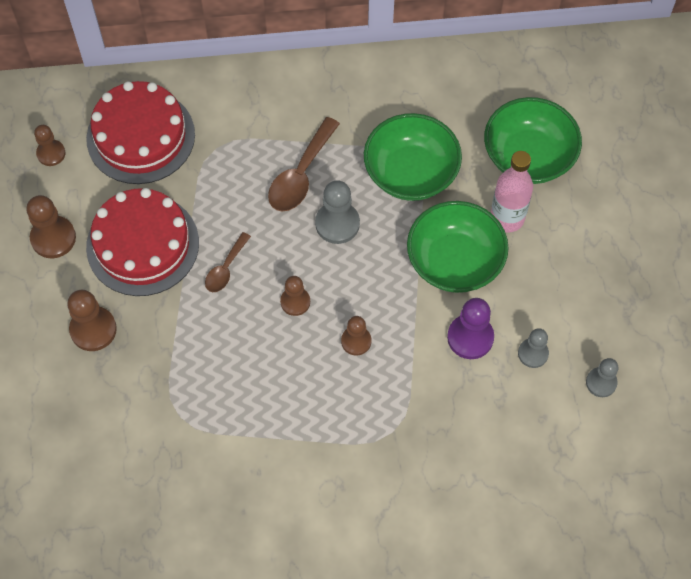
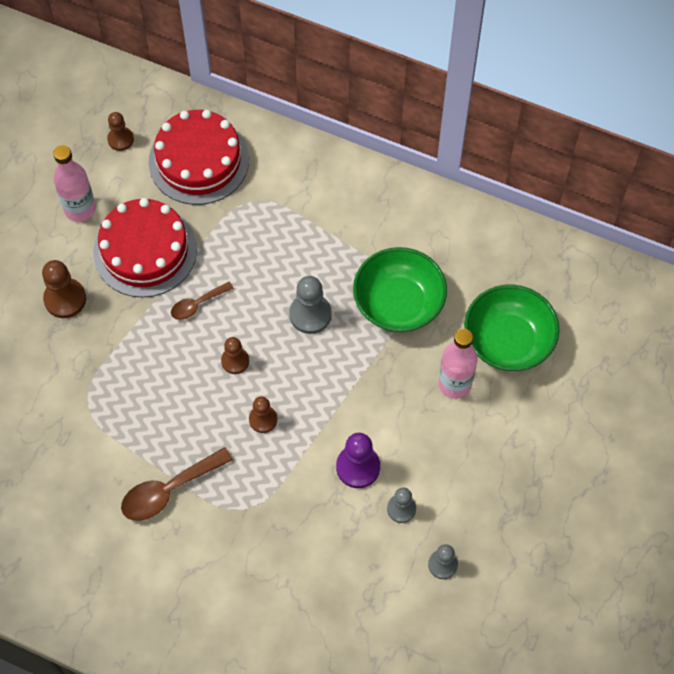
camera: 30 degrees right, 0 degrees up
brown pawn [26,195,76,258] -> pink bottle [53,145,96,222]
brown spoon [268,117,340,211] -> brown spoon moved to [121,447,233,521]
green bowl [407,201,509,293] -> none

